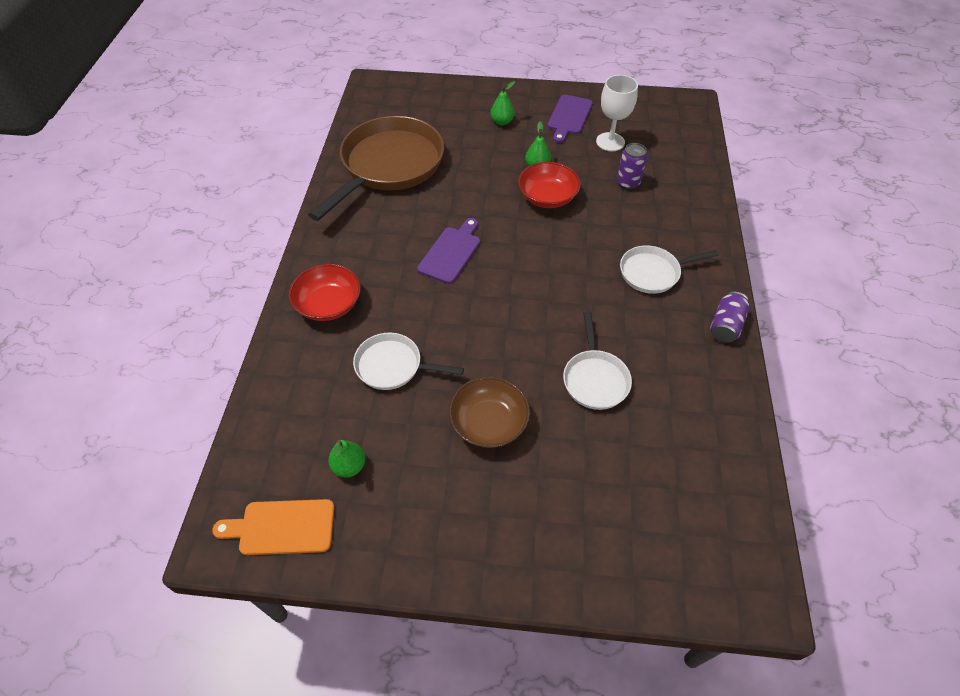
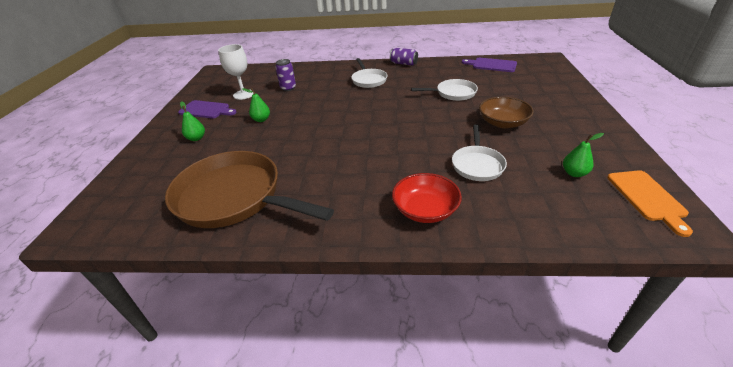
camera: 90 degrees left, 15 degrees down
purple cutting board [417,218,480,284] -> purple cutting board moved to [462,58,517,72]
red bowl [518,162,581,208] -> none

